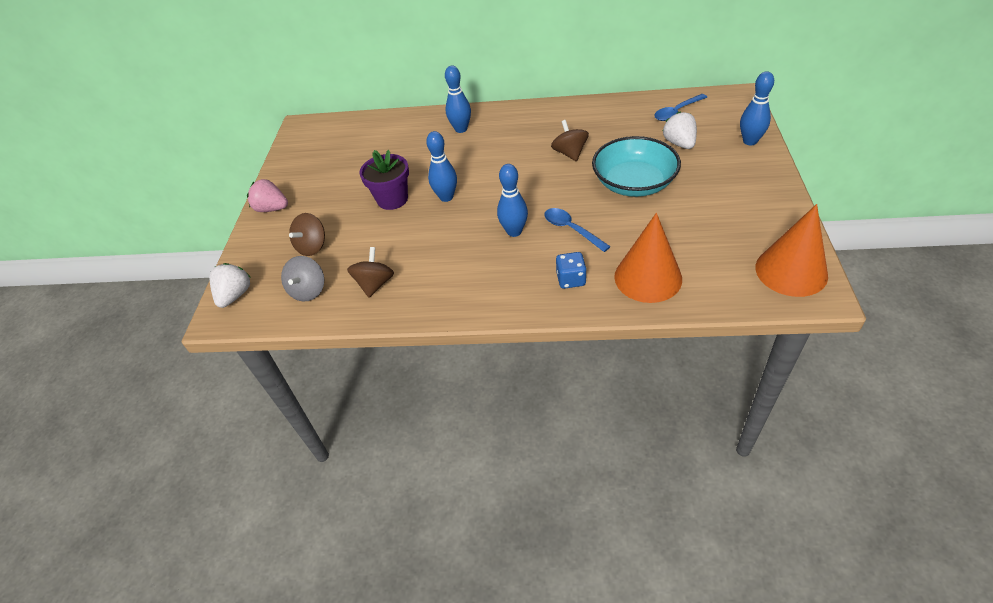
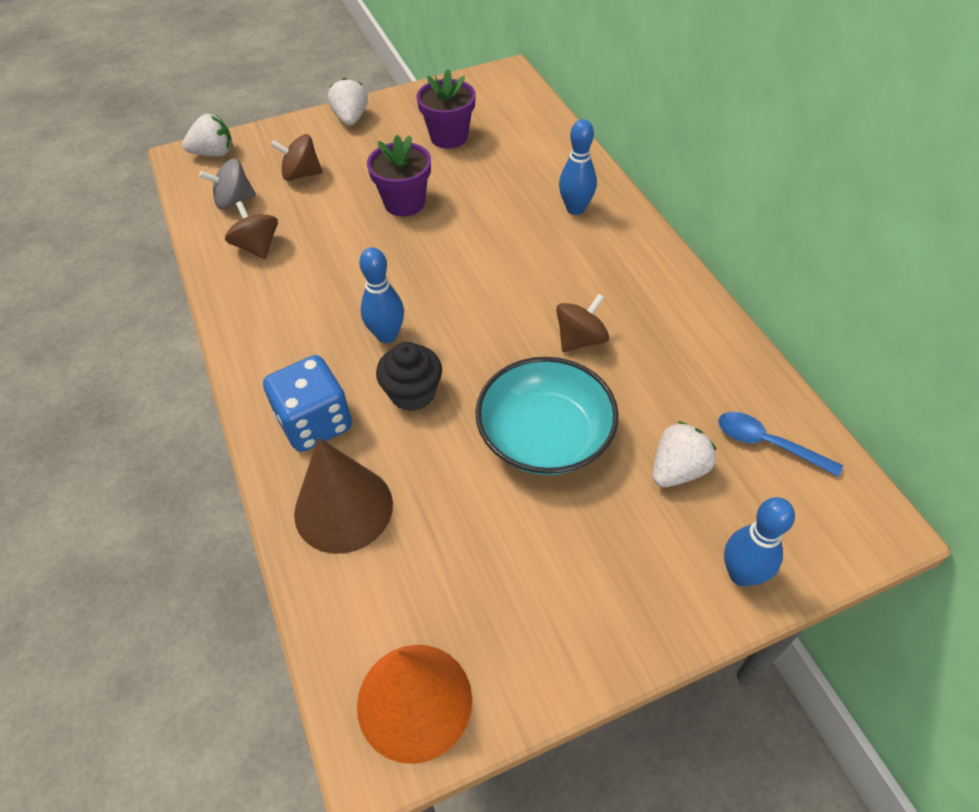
camera: 60 degrees right, 5 degrees up
pink strawberry [247,179,288,212] -> white strawberry [328,78,368,126]
brown spinning top [347,247,394,298] -> brown spinning top turned 105 degrees counterclockwise [225,201,278,259]
blue bowling pin [426,131,457,202] -> none
blue spoon [544,208,611,252] -> black cupcake [376,342,442,411]
blue dice [556,252,587,289] -> blue dice [263,355,352,452], size x1.72
orange cone [614,213,682,303] -> brown cone [294,437,393,554]
none -> purple flower pot [416,69,476,148]

